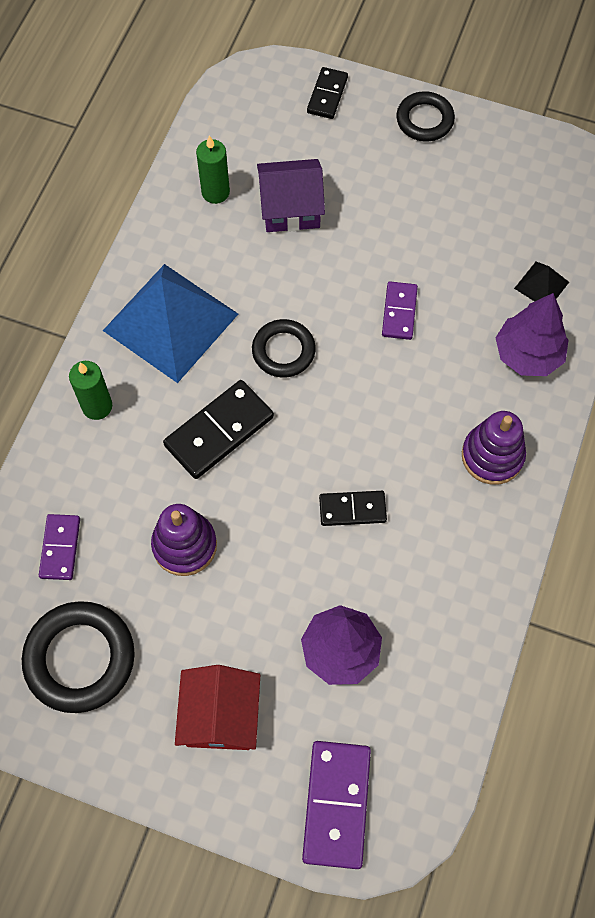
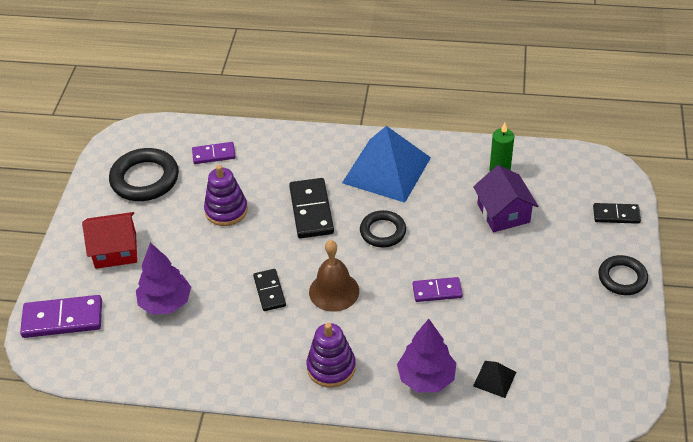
camera: 80 degrees right, 20 degrees down
green candle [69,361,112,420] -> none
black domino [163,380,274,479] -> black domino turned 45 degrees clockwise [289,178,334,238]
none -> brown bell [309,240,359,312]

